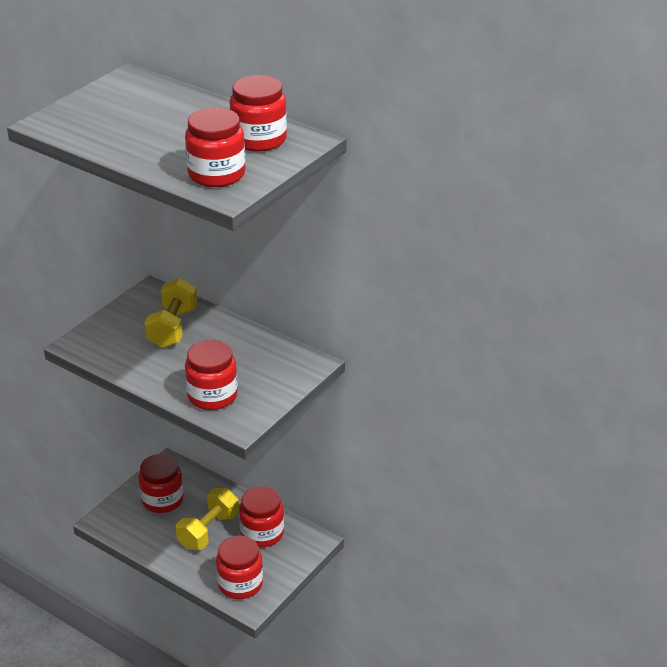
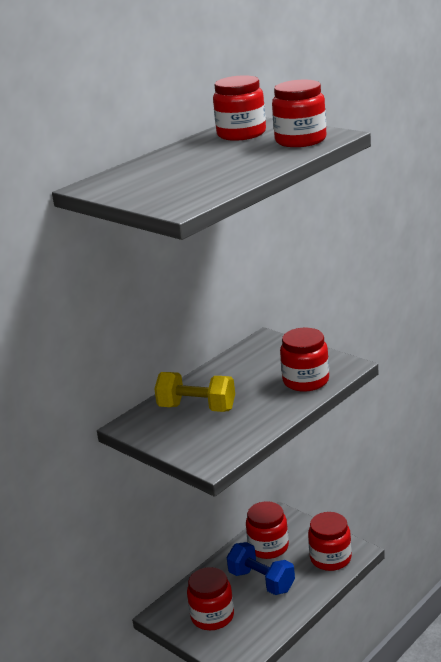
camera: 80 degrees left, 10 degrees down
yellow dumbbell [176,488,239,550] -> blue dumbbell [227,542,295,595]

